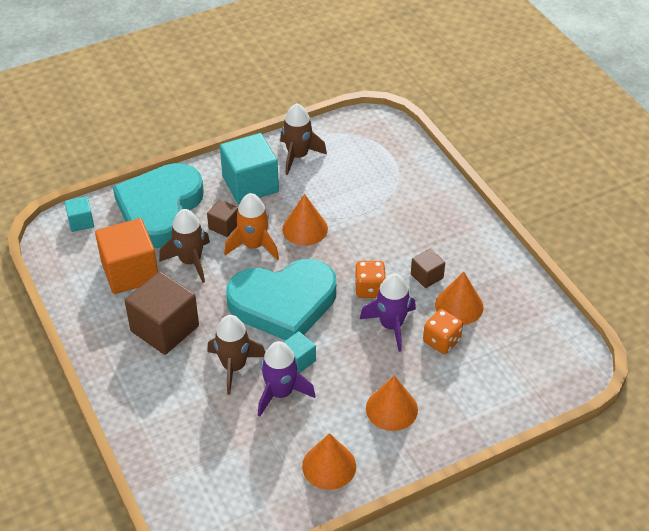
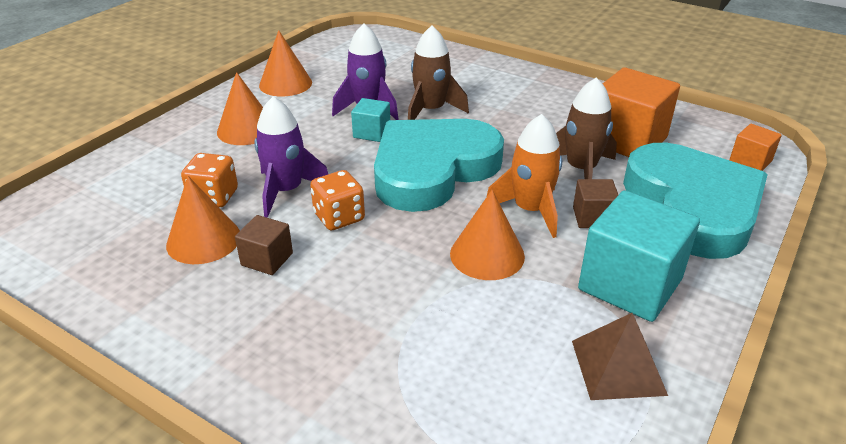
camera: 150 degrees right, 10 degrees down
turquoise cube [65,196,94,232] -> orange cube [729,124,782,171]
brown cube [125,271,199,355] -> none
brown rocket [280,104,327,175] -> brown pyramid [572,313,668,400]

